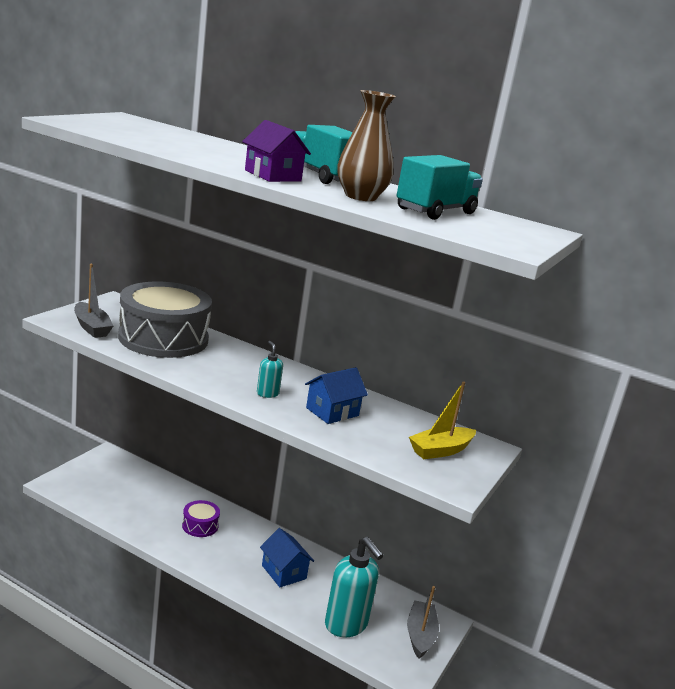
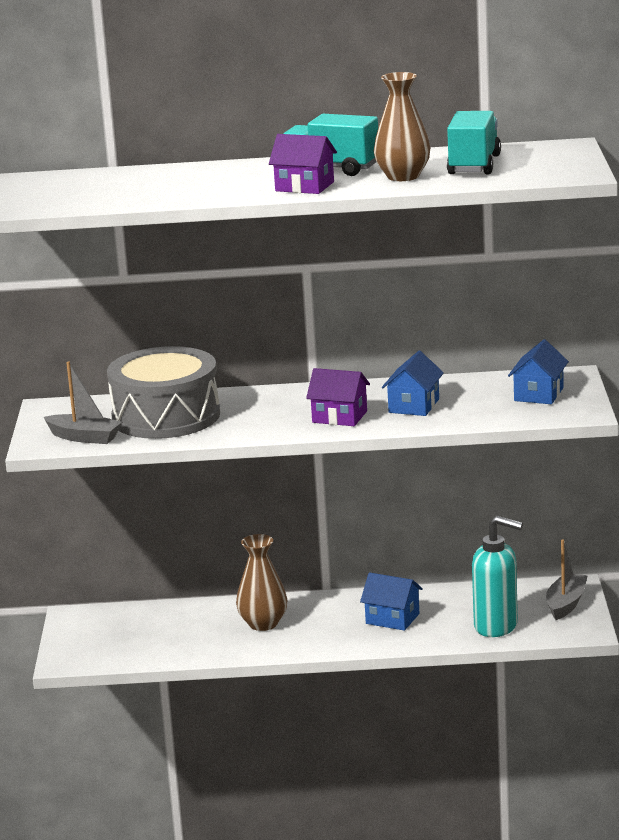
camera: 25 degrees left, 0 degrees up
purple drum [182,500,220,537] -> brown vase [236,534,287,631]
turquoise soap dispenser [257,341,283,398] -> purple house [306,368,370,426]
grey boat [407,586,439,659] -> grey boat turned 45 degrees clockwise [546,539,587,620]
yellow boat [409,381,476,459] -> blue house [508,339,569,404]

